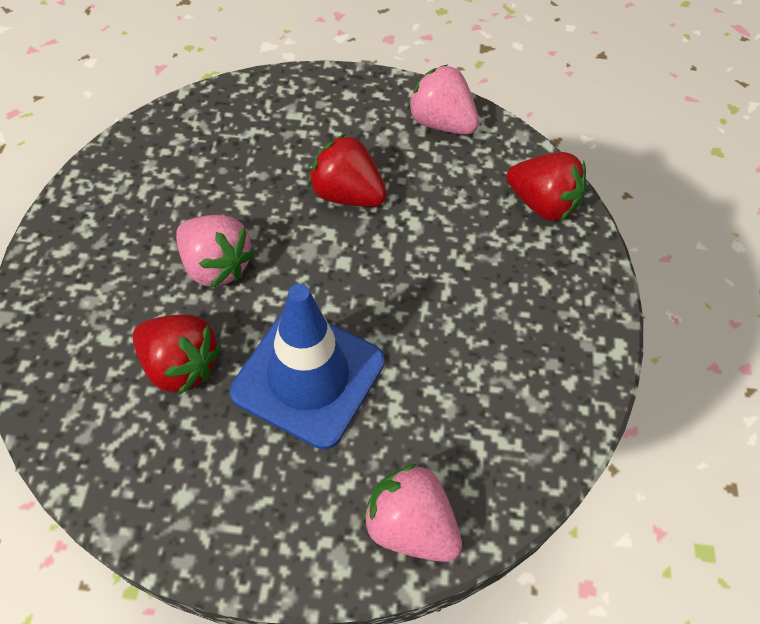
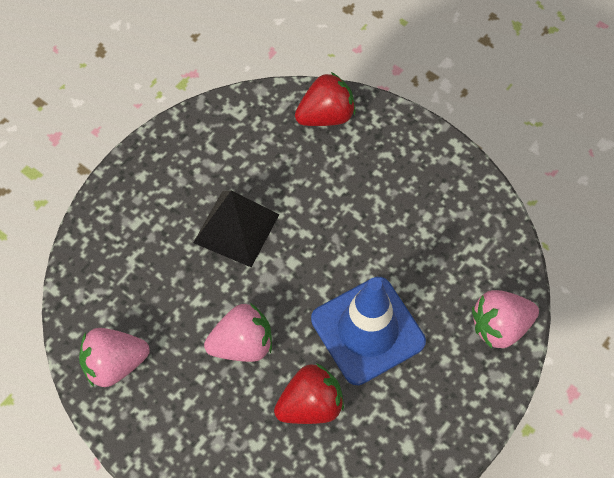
camera: 55 degrees left, 5 degrees up
red strawberry [309,134,387,207] -> black pyramid [193,191,279,267]
pink strawberry [407,65,479,135] -> pink strawberry moved to [79,328,150,387]

